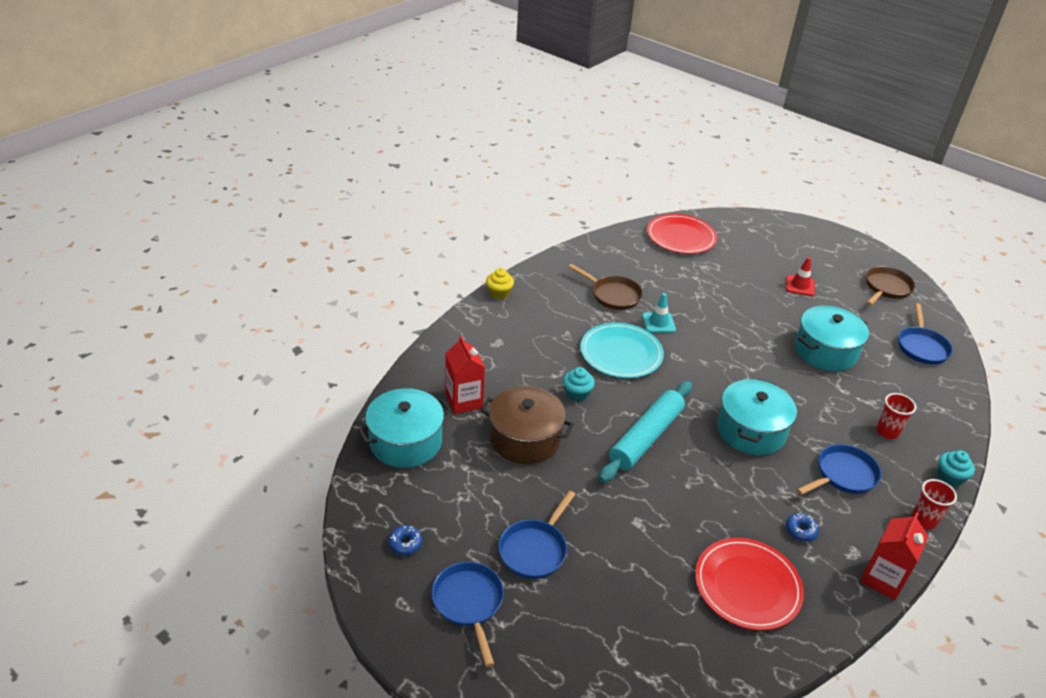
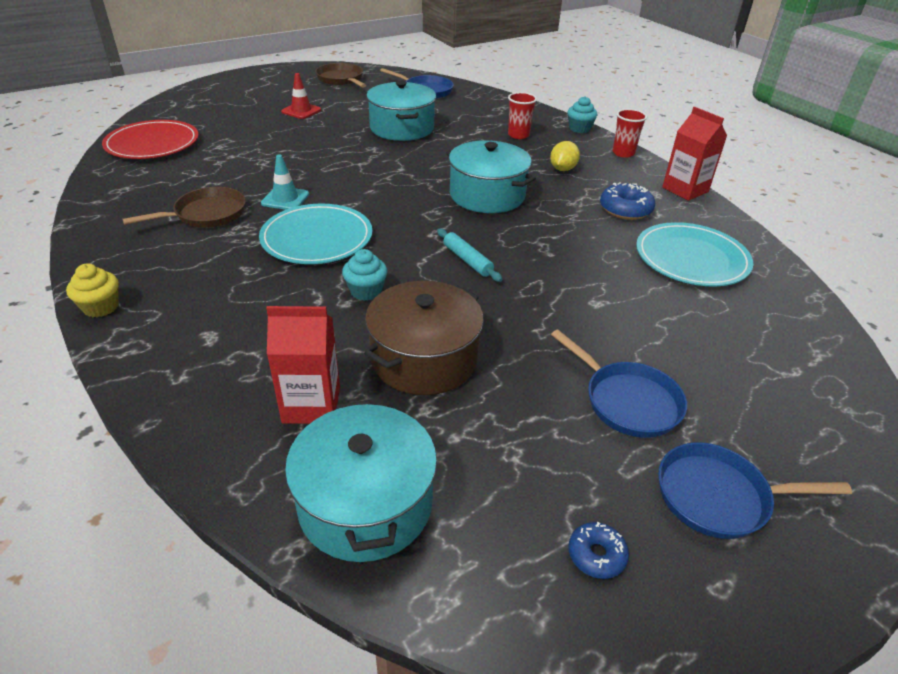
camera: 70 degrees left, 0 degrees up
turquoise rolling pin [599,381,692,482] -> turquoise rolling pin [437,228,502,282], size x0.49
red plate [695,538,804,630] -> turquoise plate [636,222,753,286]
blue donut [786,513,819,541] -> blue donut [600,182,655,220], size x1.66
blue pan [797,444,881,495] -> yellow lemon [550,141,580,171]

